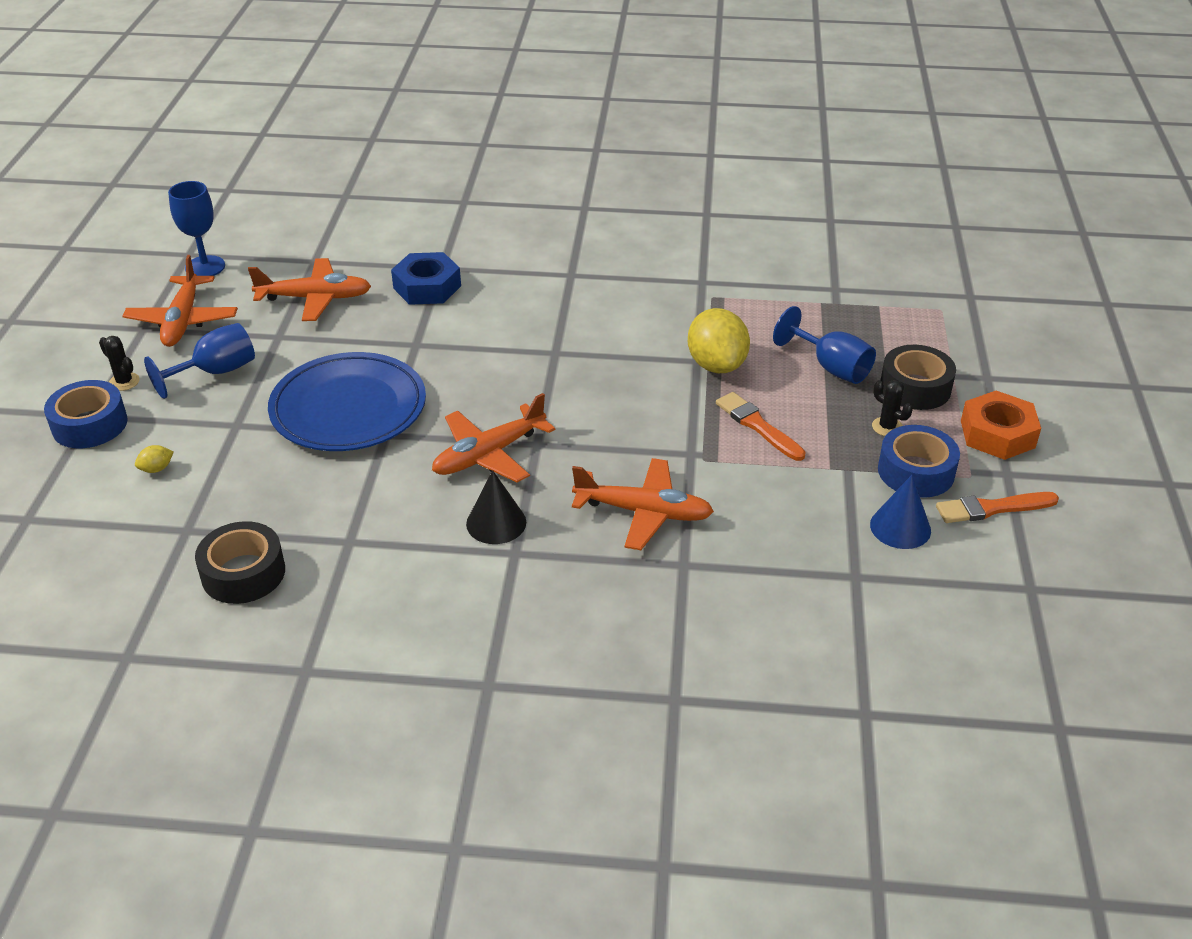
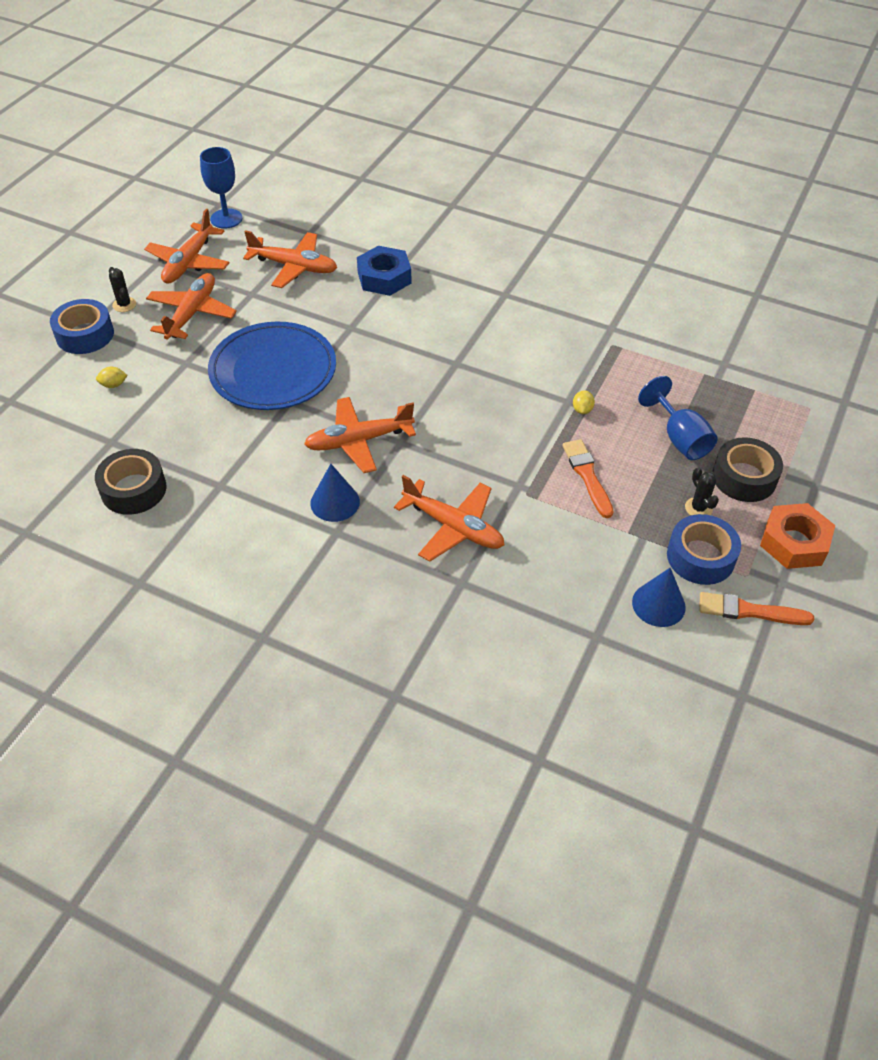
camera: 20 degrees right, 10 degrees up
blue goblet [144,323,255,399] -> orange plane [146,273,237,340]
black cone [466,470,526,544] -> blue cone [310,464,360,522]
yellow lemon [688,308,750,373] -> yellow lemon [573,390,595,414], size x0.41

